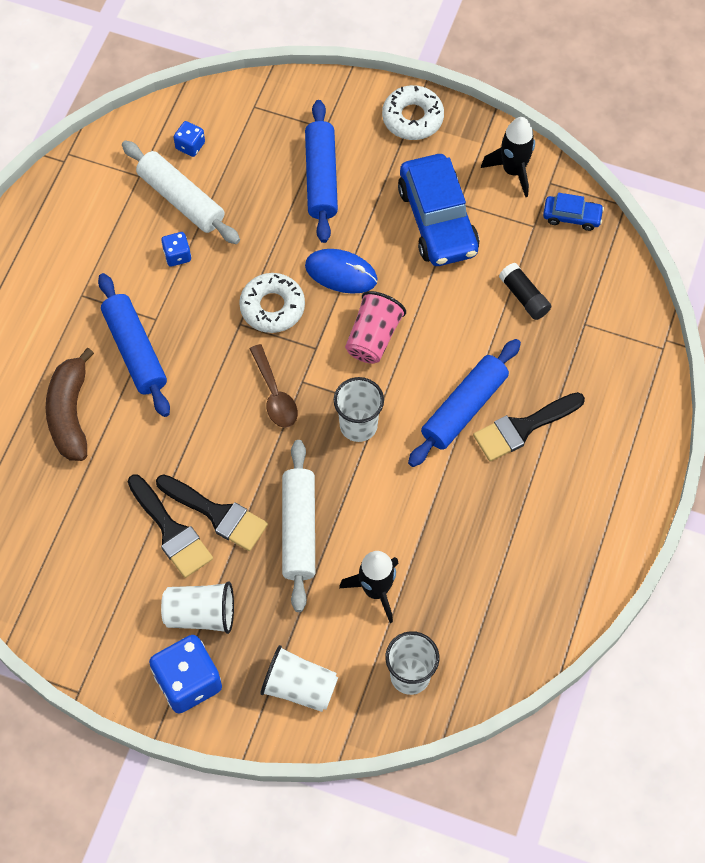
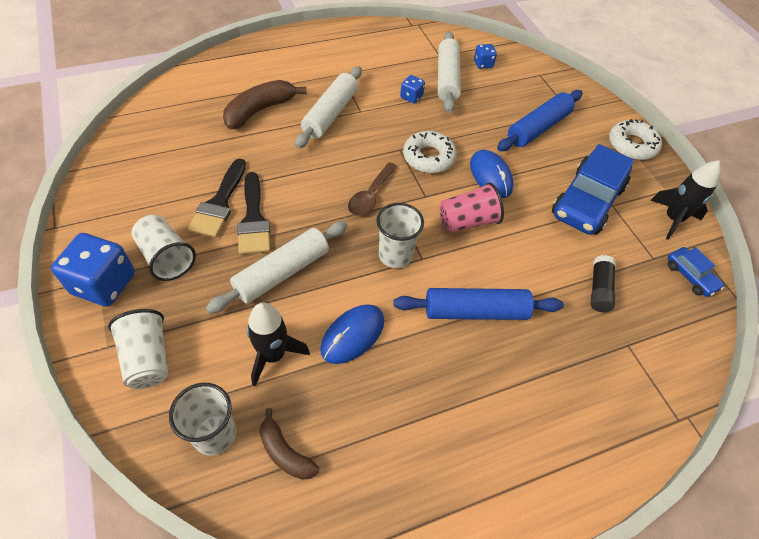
camera: 45 degrees right, 10 degrees down
blue rolling pin [98,273,170,417] -> white rolling pin [295,66,362,149]
black brush [473,392,585,462] -> none
none -> brown banana [259,408,319,480]
none -> blue mouse [320,305,384,364]

